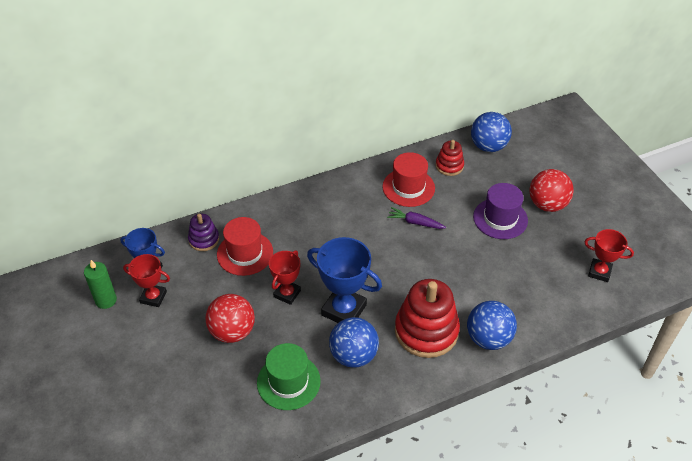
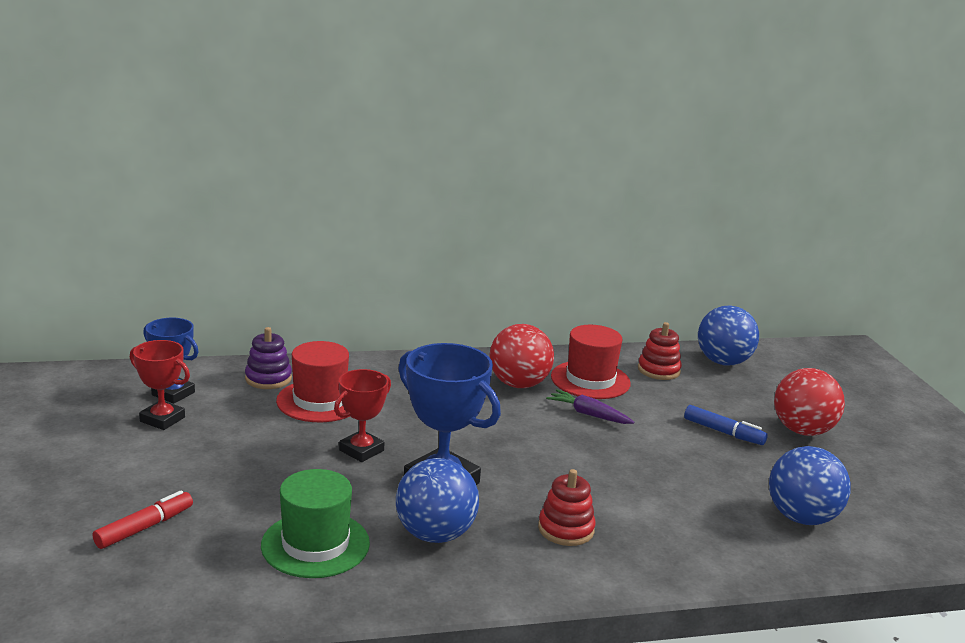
camera: 10 degrees right, 25 degrees down
green candle [84,260,117,309] -> none
red ball [205,294,255,343] -> red ball moved to [490,324,554,388]
red stacking toy [395,279,460,358] -> red stacking toy [538,469,596,546], size x0.52
blue ball [467,301,517,350] -> blue ball moved to [769,446,851,525]
purple hat [473,183,528,239] -> blue marker [684,405,768,445]
red trophy [584,229,634,282] -> none
none -> red marker [93,490,193,549]

